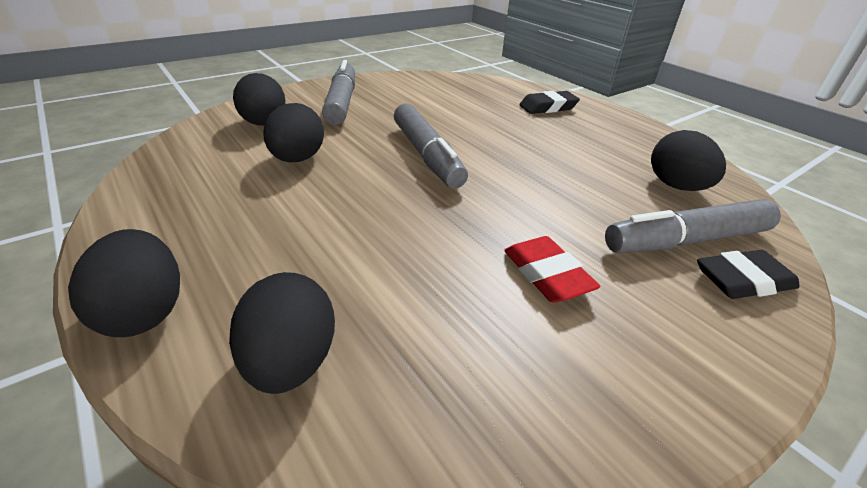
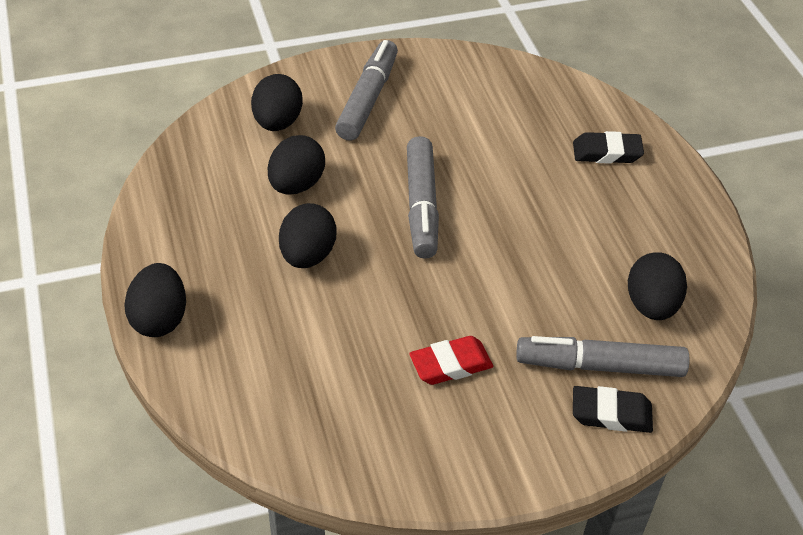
camera: 20 degrees right, 10 degrees up
black egg [229,272,335,394] -> black egg moved to [279,203,337,268]
red eraser [504,236,600,302] -> red eraser turned 75 degrees clockwise [409,336,493,385]

